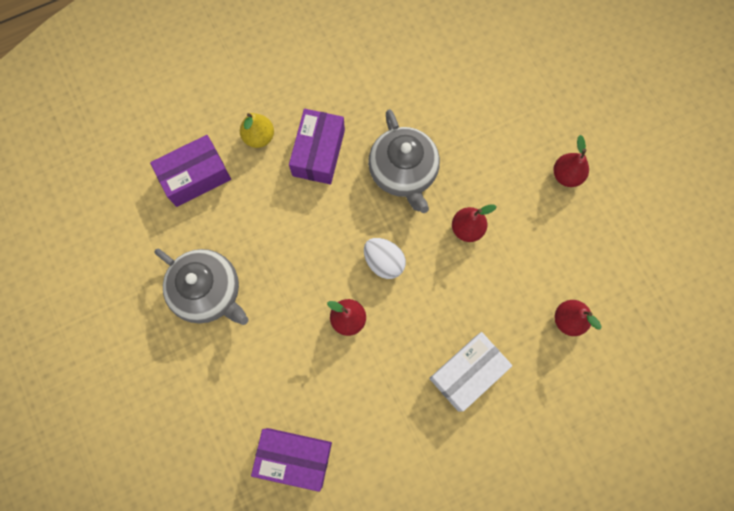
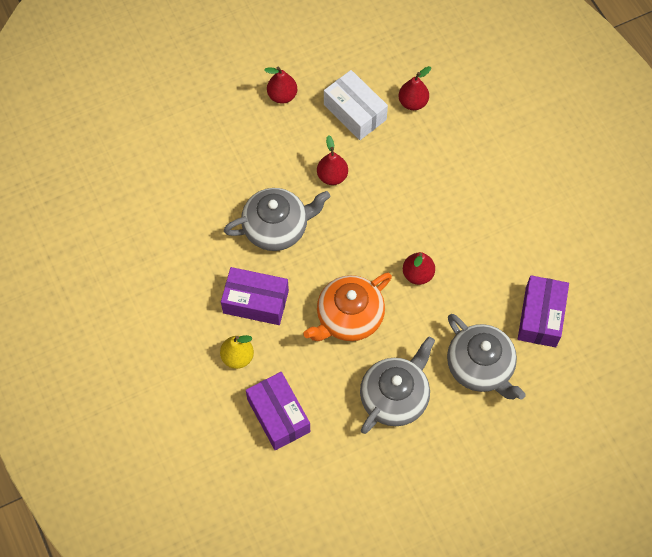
camera: 90 degrees left, 10 degrees down
white egg [364,238,406,279] -> none
white box [429,332,512,412] -> white box moved to [324,70,388,140]
none -> orange teapot [303,272,392,341]
none -> grey teapot [447,314,526,399]

